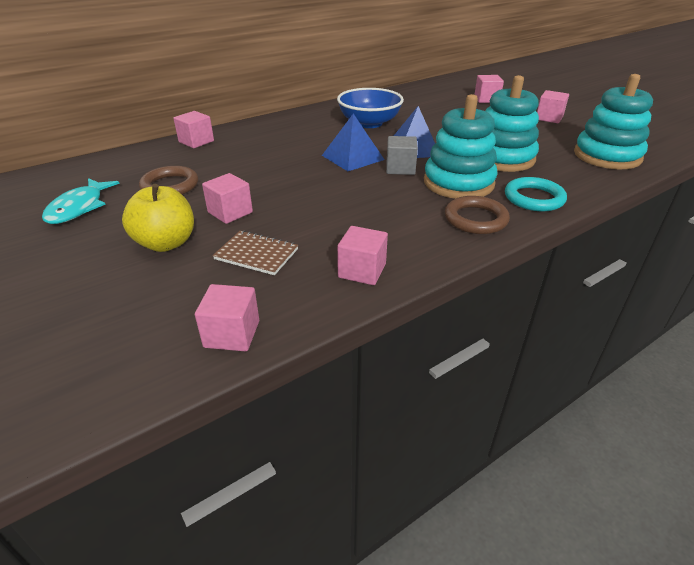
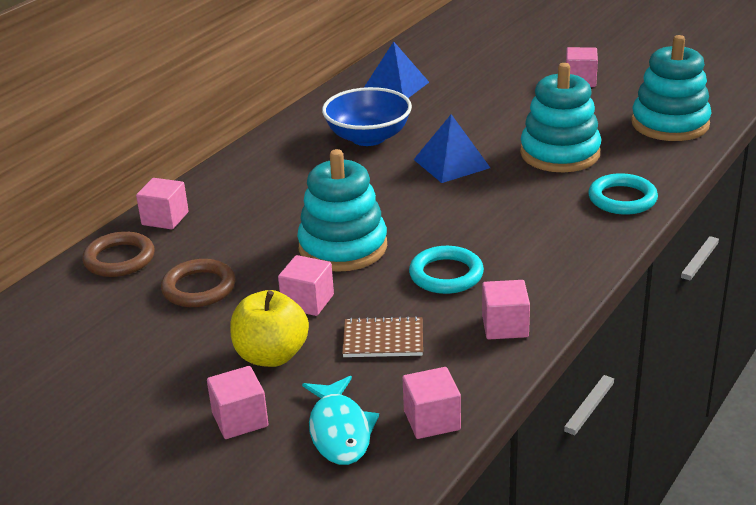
camera: 20 degrees left, 5 degrees down
turquoise fish [42,178,120,224] -> turquoise fish moved to [302,376,379,465]
blue pyramid [322,114,384,171] -> blue pyramid moved to [364,42,429,98]
grey cube [386,136,418,175] -> none
turquoise stacking toy [424,94,498,199] -> turquoise stacking toy moved to [297,149,387,272]
brown ring [445,196,510,234] -> brown ring moved to [82,231,154,277]
pink cube [474,75,504,103] -> pink cube moved to [207,366,268,439]
none -> turquoise ring [409,246,484,294]

